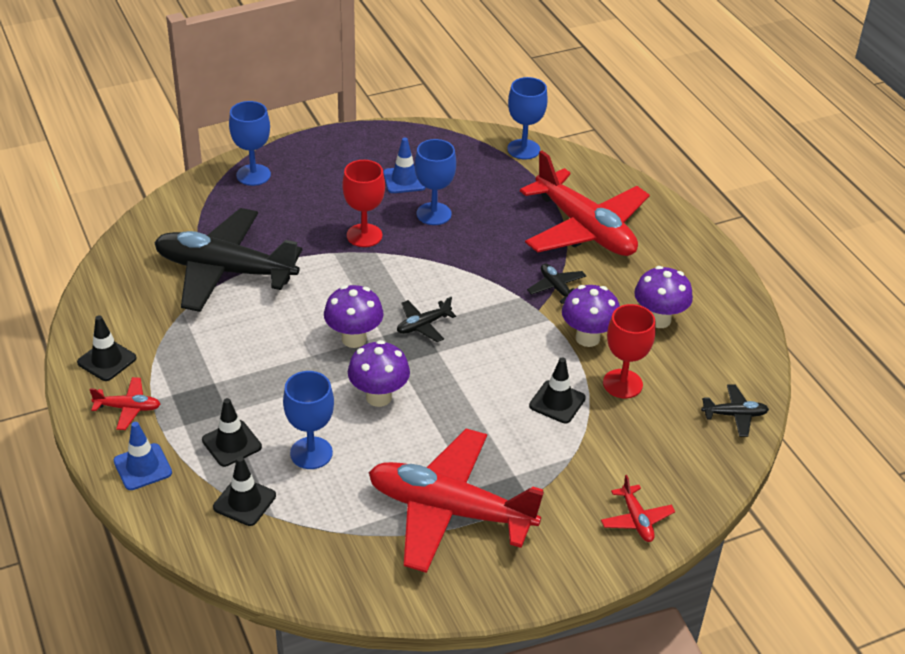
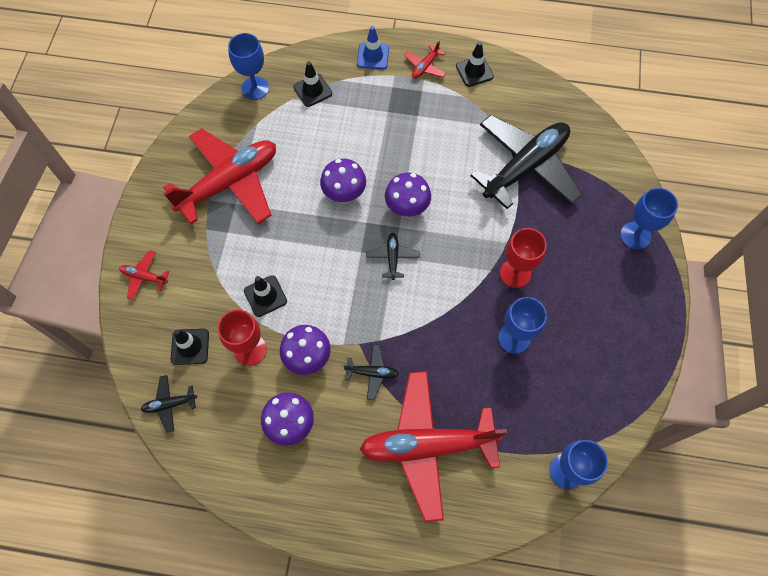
camera: 125 degrees right, 25 degrees up
black traffic cone [202,398,262,467] -> black traffic cone moved to [171,329,209,365]
blue goblet [283,371,334,469] -> blue goblet moved to [228,33,269,100]
blue traffic cone [383,137,426,193] -> none
black plane [701,385,769,437] -> black plane turned 45 degrees clockwise [141,375,197,433]

